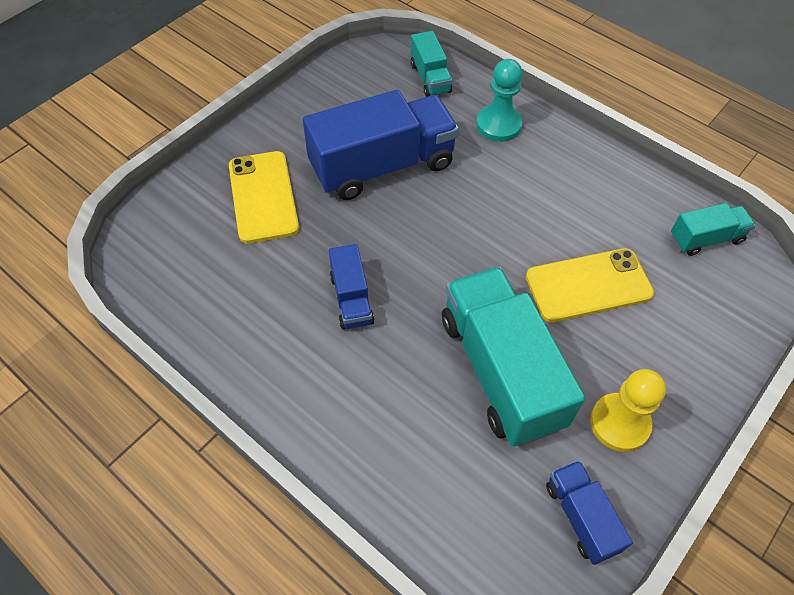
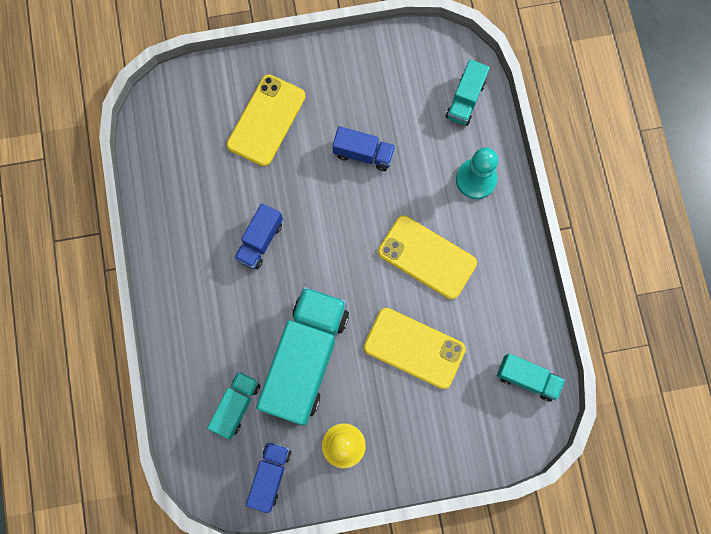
camera: 40 degrees right, 20 degrees up
blue truck [303,90,459,200] -> blue truck [332,126,396,171], size x0.49
none -> turquoise truck [207,371,260,439]
none -> yellow phone [378,216,477,299]

